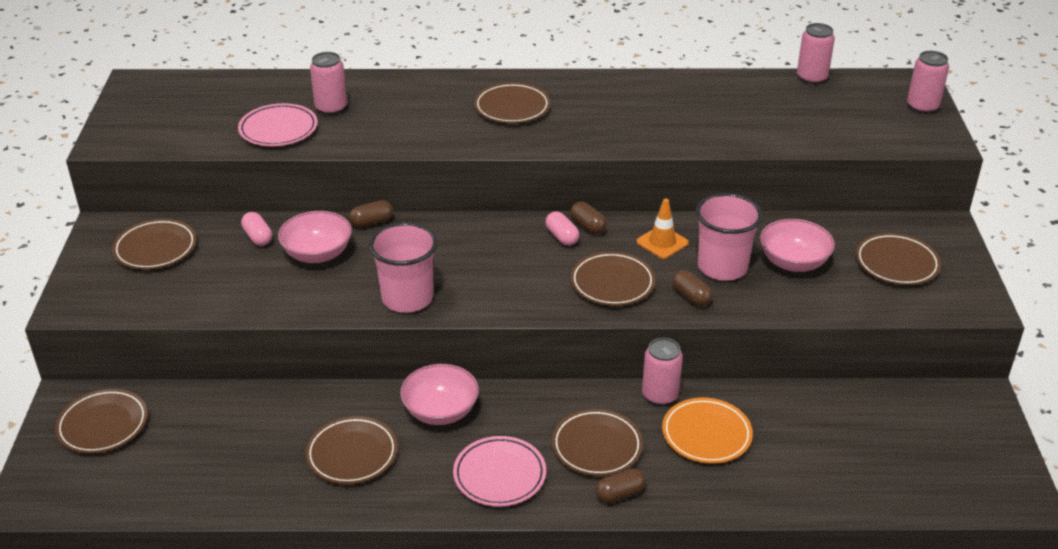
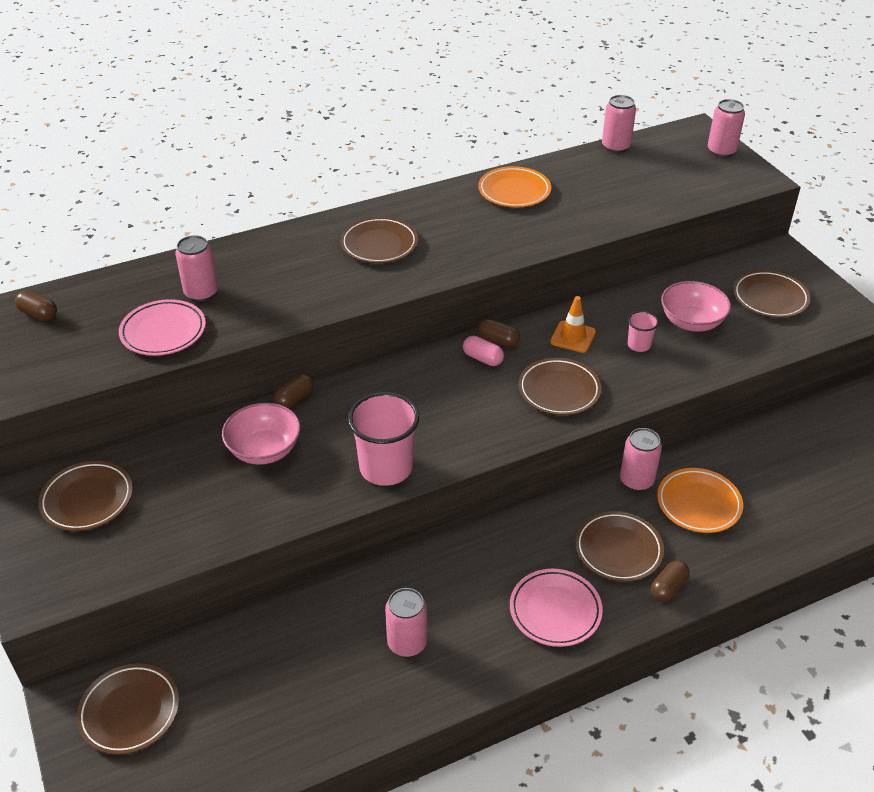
camera: 25 degrees left, 5 degrees up
pink capsule [241,212,272,246] -> none
brown plate [305,416,398,484] -> pink can [385,588,427,657]
pink bowl [400,364,479,425] -> none
brown capsule [672,270,713,306] -> brown capsule moved to [15,291,57,321]
pink cup [696,193,763,281] -> pink cup [627,311,659,352], size x0.50
none -> orange plate [478,166,551,207]

